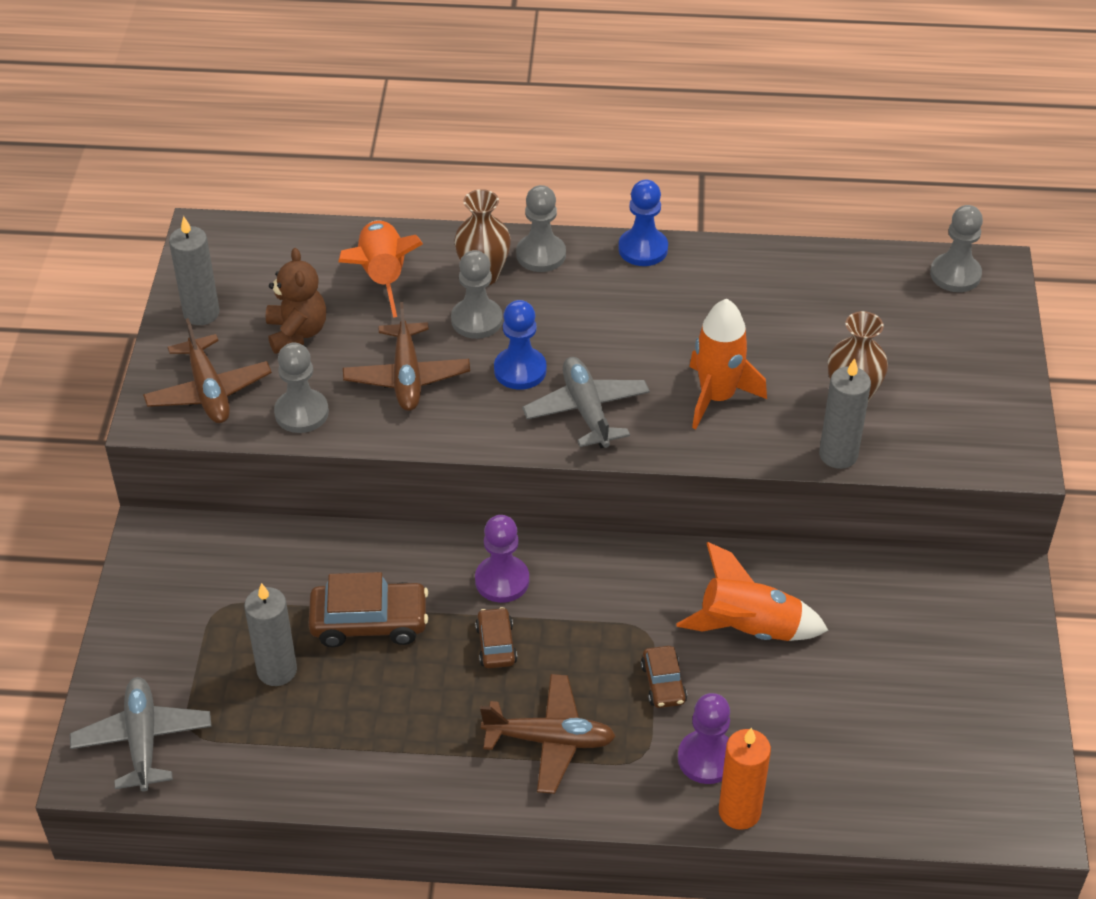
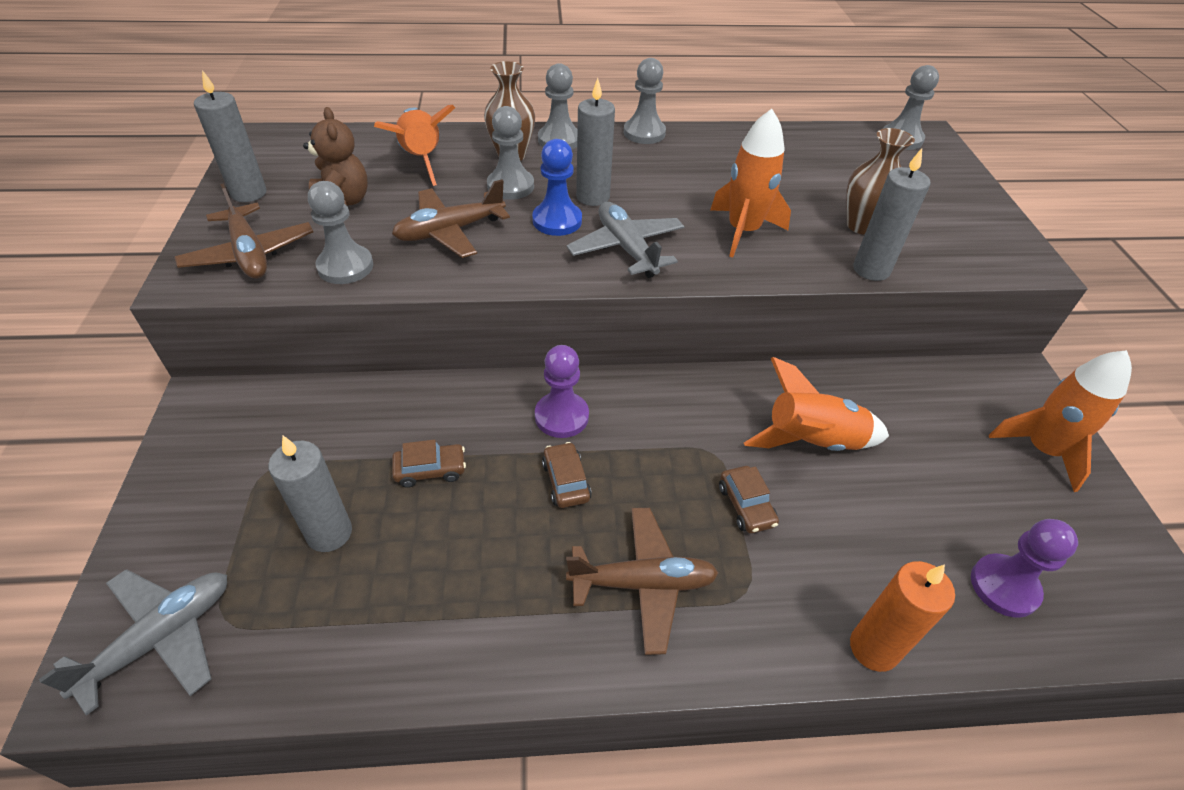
camera: 10 degrees left, 0 degrees up
grey plane [70,677,212,792] -> grey plane turned 60 degrees clockwise [39,569,227,715]
brown car [308,572,428,647] -> brown car [392,440,466,488], size x0.57
brown plane [343,302,470,411] -> brown plane turned 75 degrees clockwise [392,179,510,258]
blue pawn [618,179,668,266] -> grey pawn [624,58,666,144]
purple pawn [678,693,730,784] -> purple pawn moved to [971,519,1078,618]
none -> grey candle [576,78,615,206]
none -> orange rocket [989,350,1132,492]

